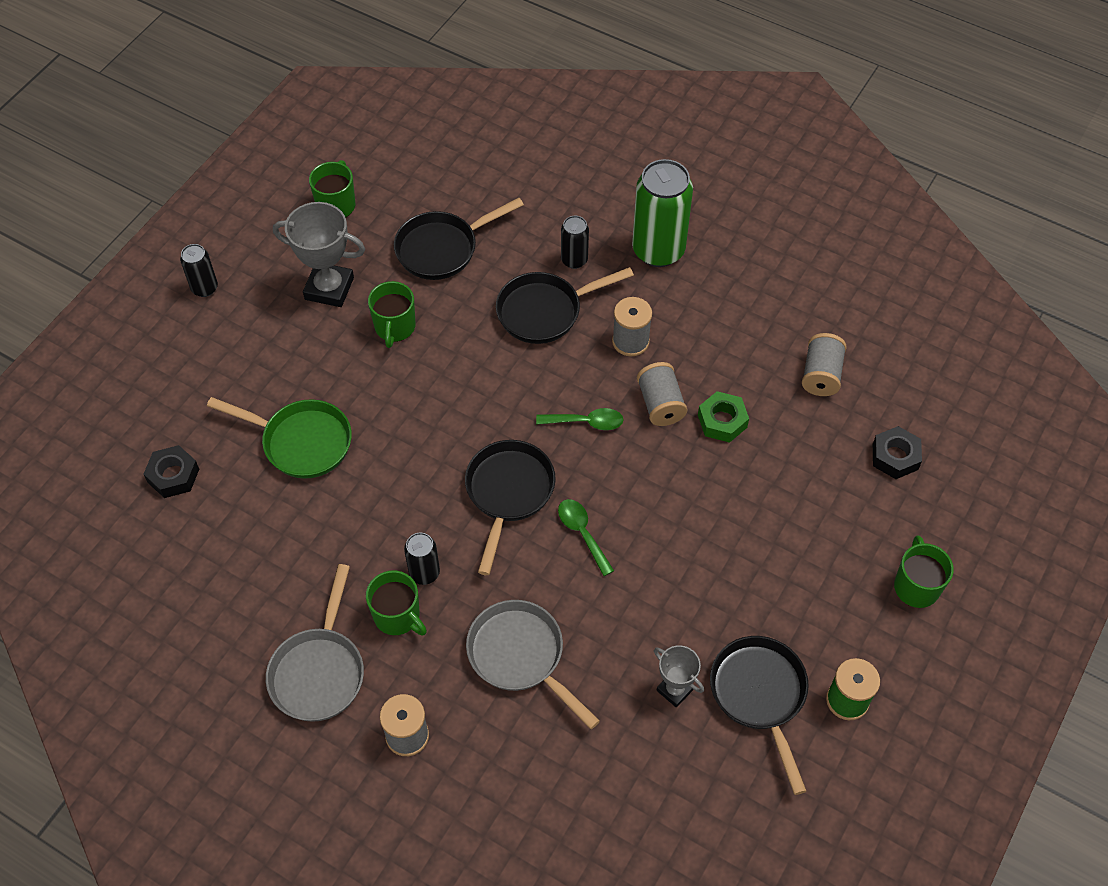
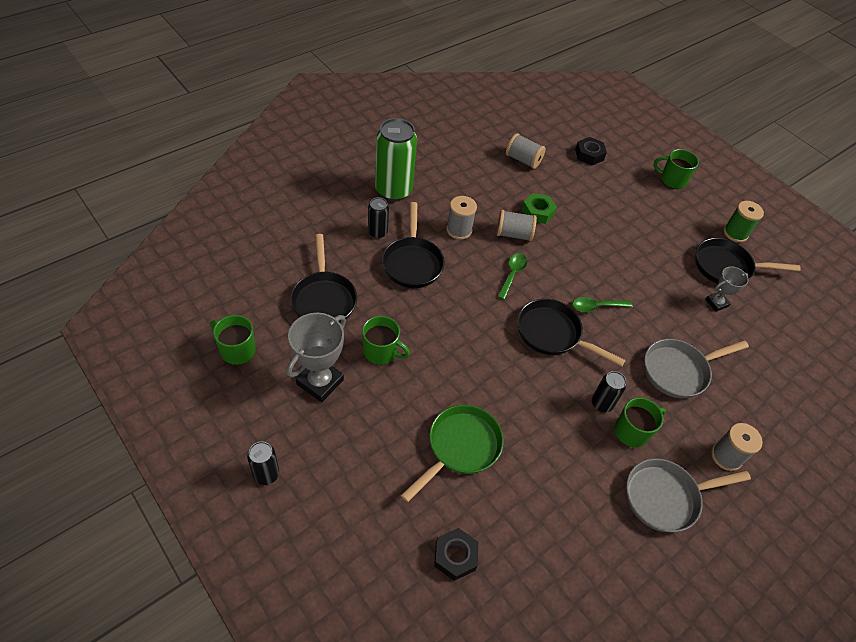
camera: 75 degrees left, 5 degrees down
grey pan [266,564,364,722] -> grey pan turned 135 degrees clockwise [626,458,751,532]

